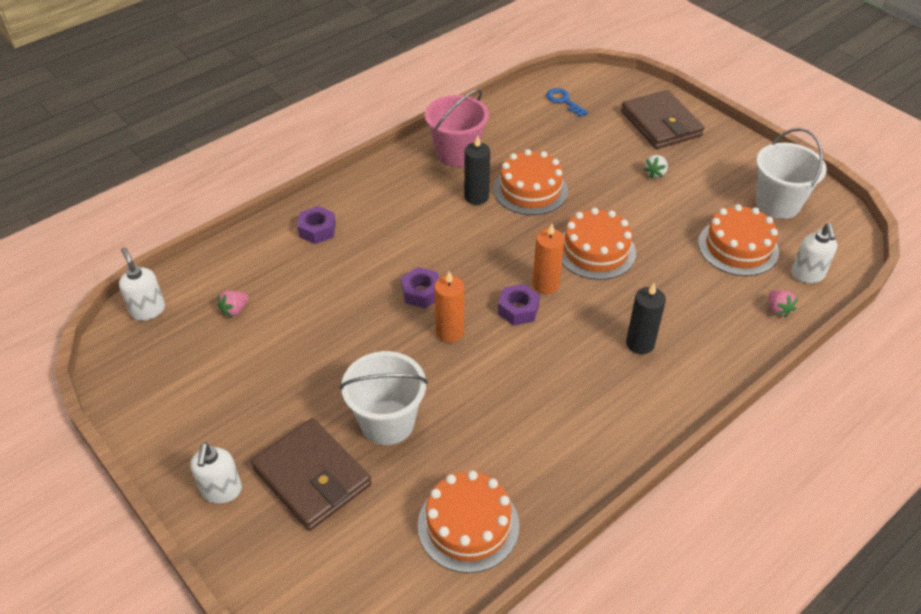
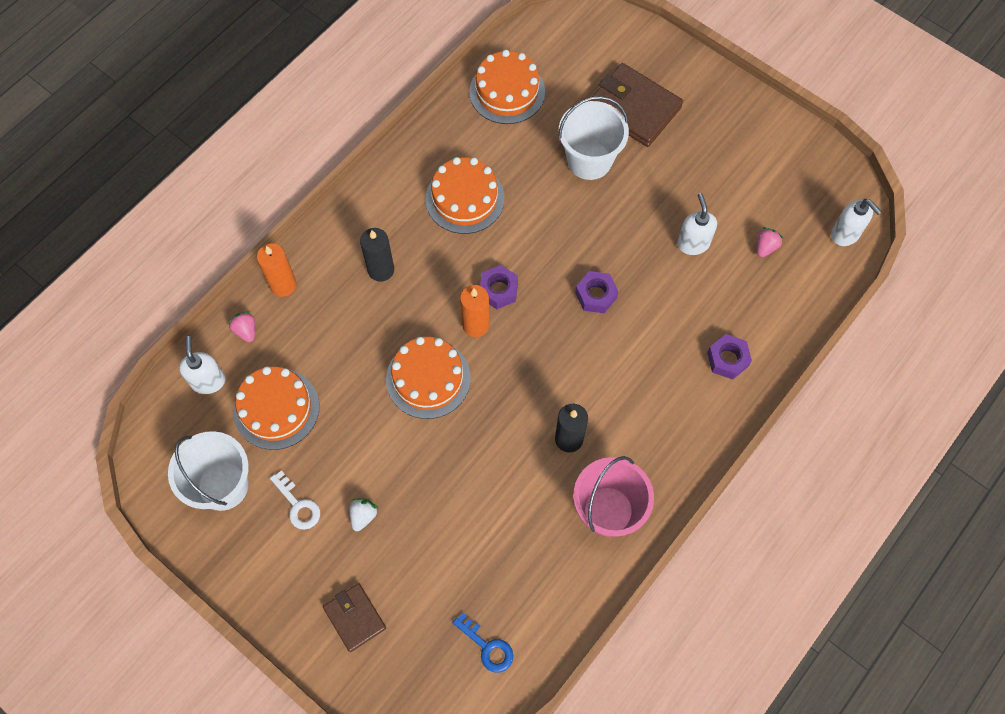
camera: 170 degrees right, 20 degrees up
white soap dispenser [190,442,242,504] -> white soap dispenser moved to [677,193,717,255]
orange candle [434,271,464,342] -> orange candle moved to [257,243,297,297]
orange cake [493,149,568,215] -> orange cake moved to [426,157,504,234]
brown wallet [621,90,704,149] -> brown wallet [323,583,386,652], size x0.58
none -> white key [270,470,320,530]

